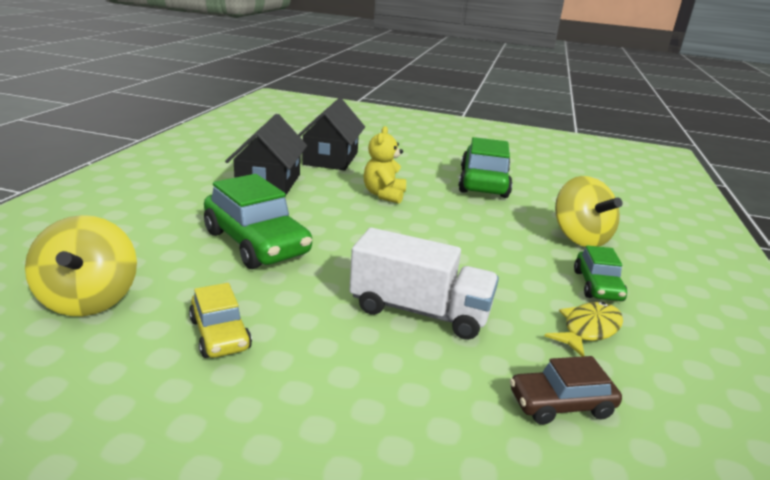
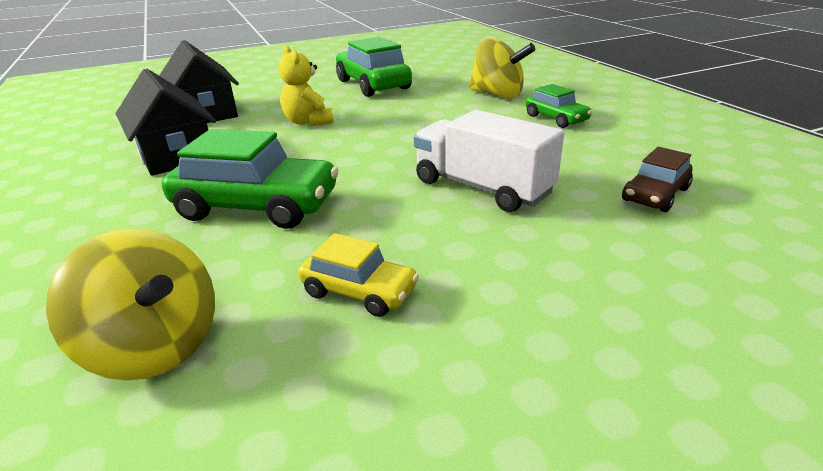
camera: 35 degrees left, 5 degrees up
white truck [349,228,499,340] -> white truck turned 120 degrees counterclockwise [414,110,564,212]
yellow fish [544,302,623,357] -> none

